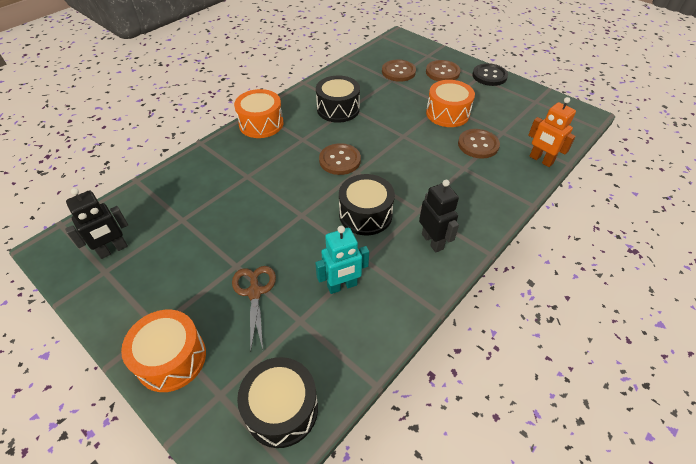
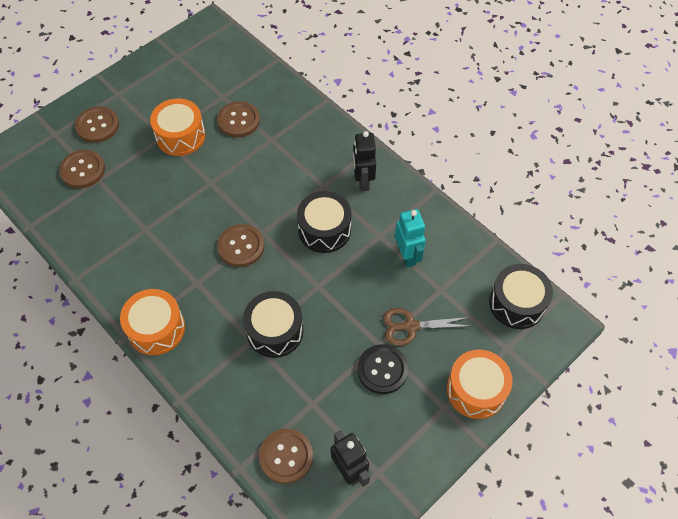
camera: 85 degrees left, 10 degrees up
black drum [316,76,360,123] -> black drum moved to [243,291,304,358]
black robot [419,180,459,253] -> black robot turned 75 degrees counterclockwise [353,131,376,191]
black button [472,63,508,86] -> black button moved to [357,344,408,394]
orange robot [528,97,576,167] -> none
none -> brown button [259,429,313,484]

